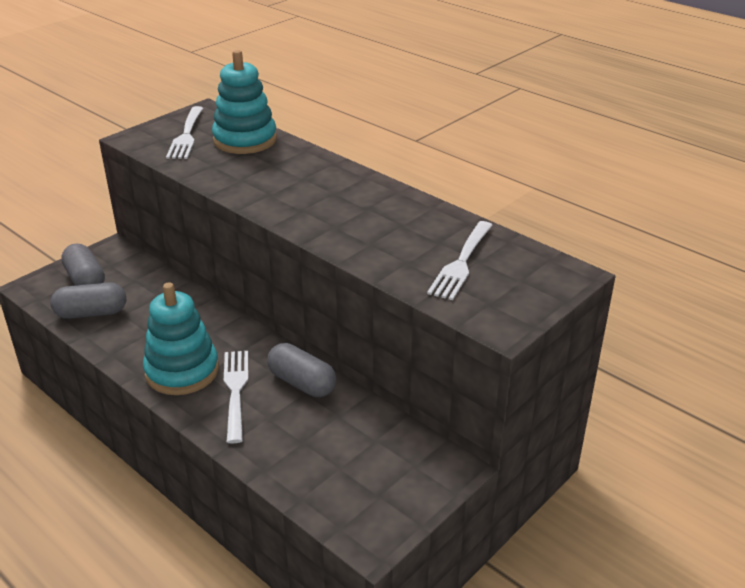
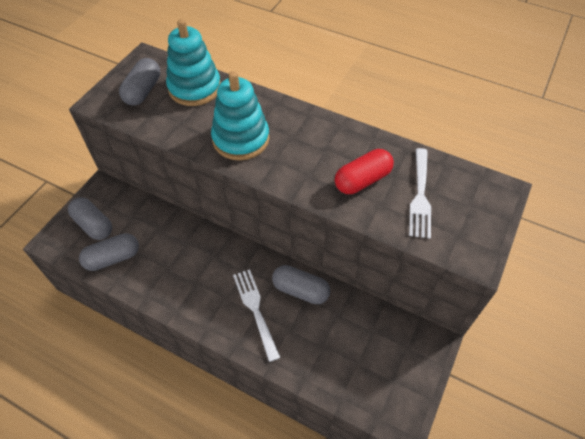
camera: 15 degrees left, 20 degrees up
turquoise stacking toy [143,282,219,395] -> turquoise stacking toy moved to [211,71,270,160]
white fork [166,106,203,159] -> grey capsule [119,58,160,106]
none -> red capsule [335,149,394,194]

